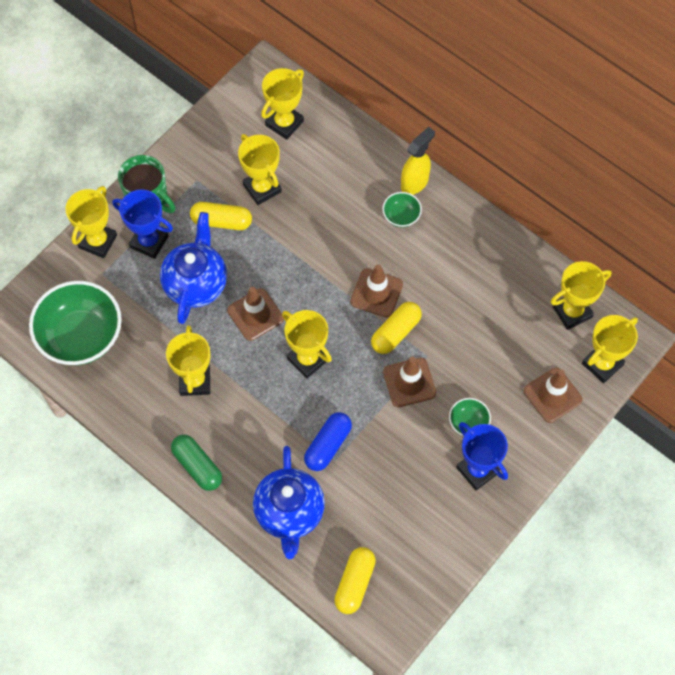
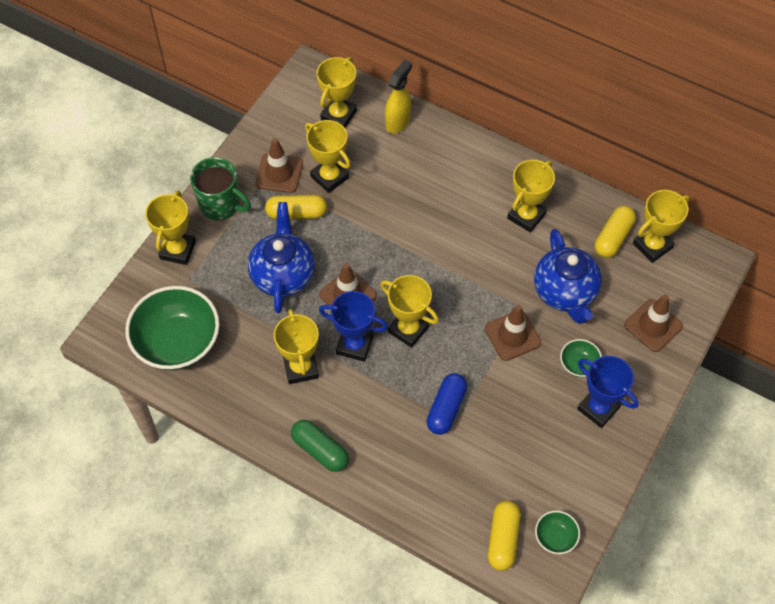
camera: 10 degrees left, 5 degrees down
blue trophy [112,189,173,259] -> blue trophy moved to [319,291,388,362]
blue teapot [253,446,325,559] -> blue teapot moved to [534,229,602,324]
brown traffic cone [350,264,403,317] -> brown traffic cone moved to [255,138,303,193]
yellow capsule [371,302,422,354] -> yellow capsule moved to [595,206,636,258]
green bowl [382,192,422,227] -> green bowl moved to [535,511,580,554]
yellow spray bottle [401,127,435,195] -> yellow spray bottle moved to [385,60,412,133]
yellow trophy [582,315,638,383] -> yellow trophy moved to [507,160,555,233]

